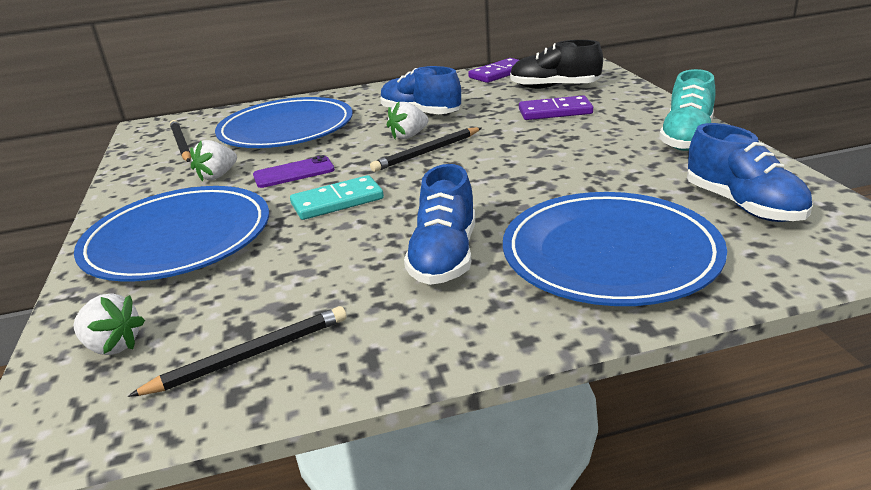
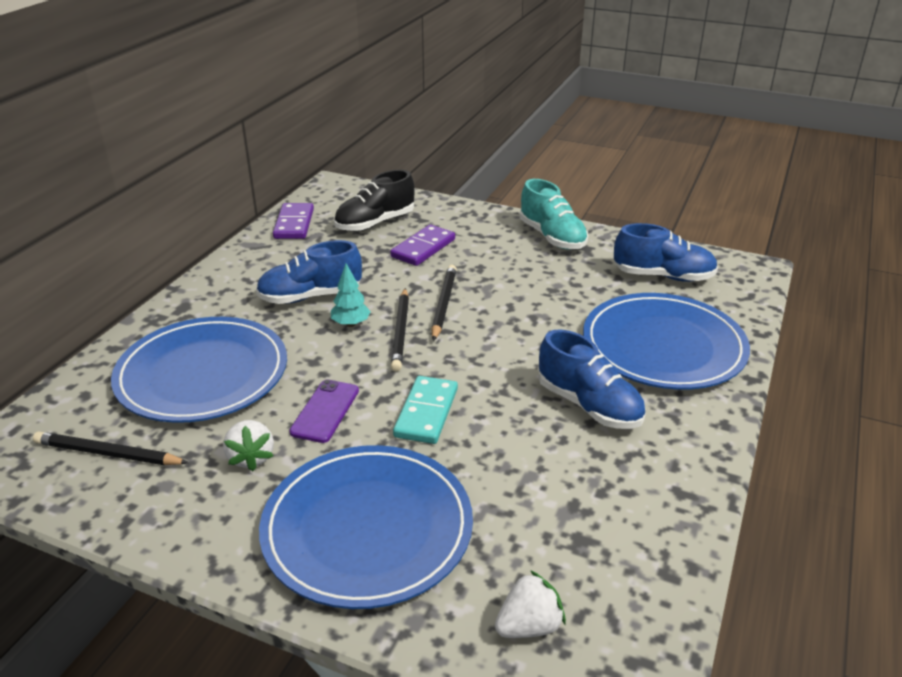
camera: 55 degrees left, 5 degrees up
black pencil [128,306,347,397] -> black pencil moved to [431,265,457,341]
white strawberry [387,102,429,139] -> turquoise tree [331,263,371,327]

